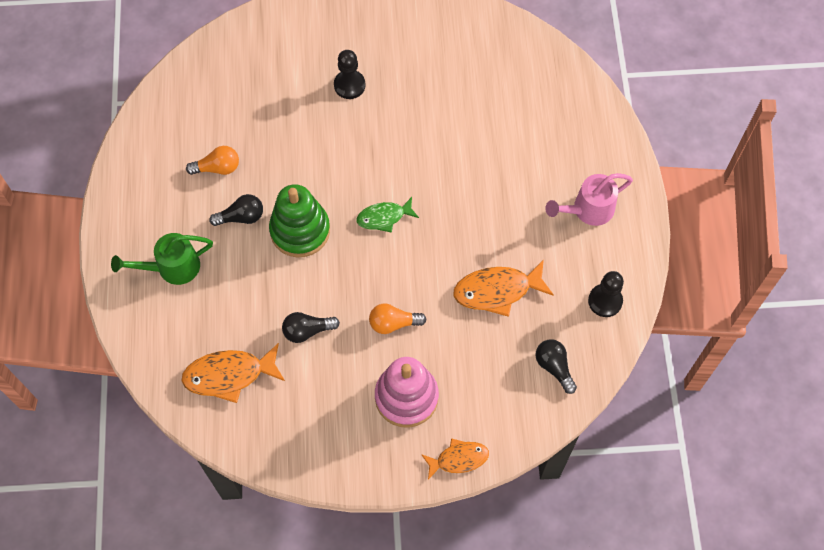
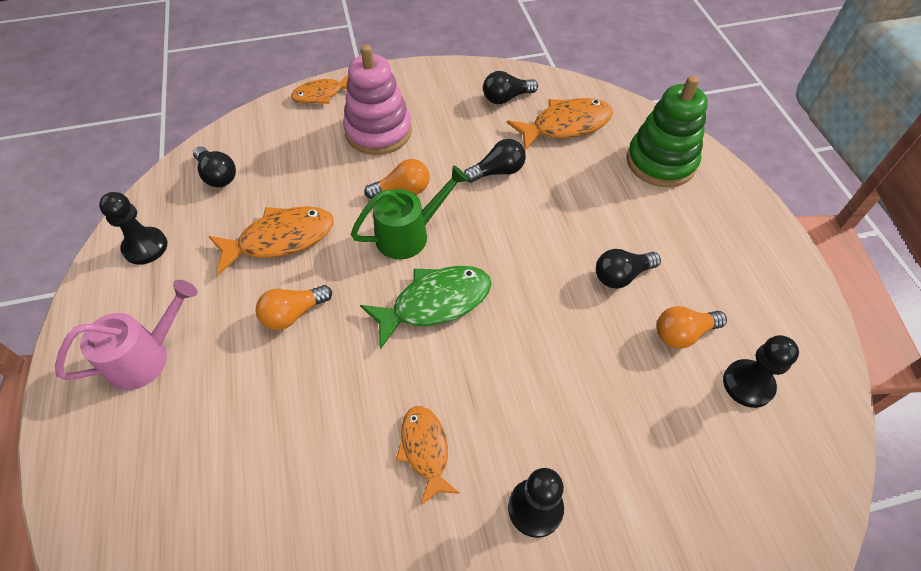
camera: 170 degrees right, 10 degrees down
green watering can [111,233,213,285] -> green watering can moved to [351,165,469,259]
green stacking toy [269,184,330,257] -> green stacking toy moved to [627,76,708,187]
green fish [357,197,419,233] -> green fish [360,266,492,350], size x1.56
none -> orange light bulb [256,285,332,330]
none -> orange fish [396,406,460,506]
none -> black light bulb [483,71,538,104]
none -> black pawn [723,335,799,408]

